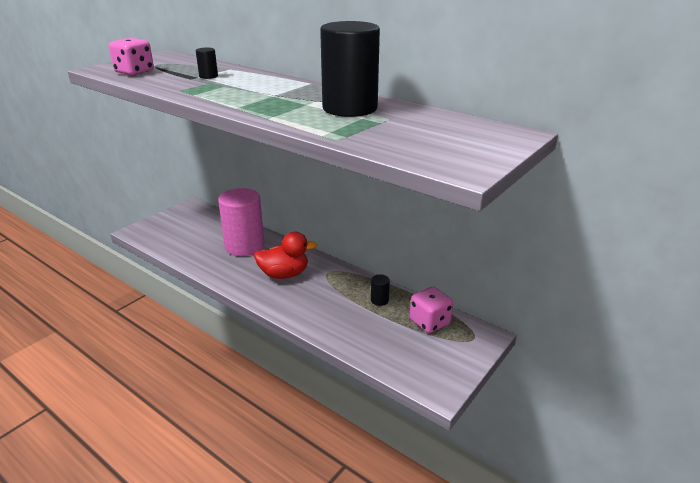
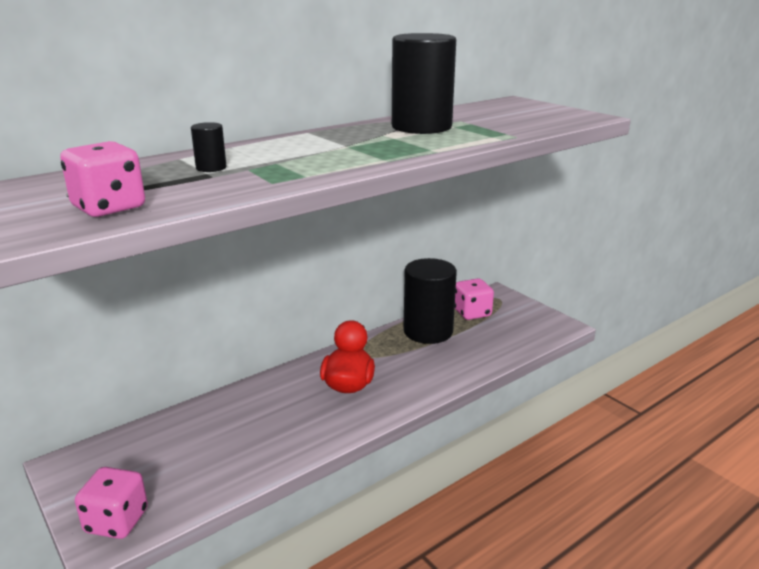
camera: 75 degrees left, 5 degrees down
pink cylinder [218,188,264,256] -> none
black cylinder [371,274,390,306] -> black cylinder [404,258,457,344], size x2.50
none -> pink dice [75,467,148,539]

